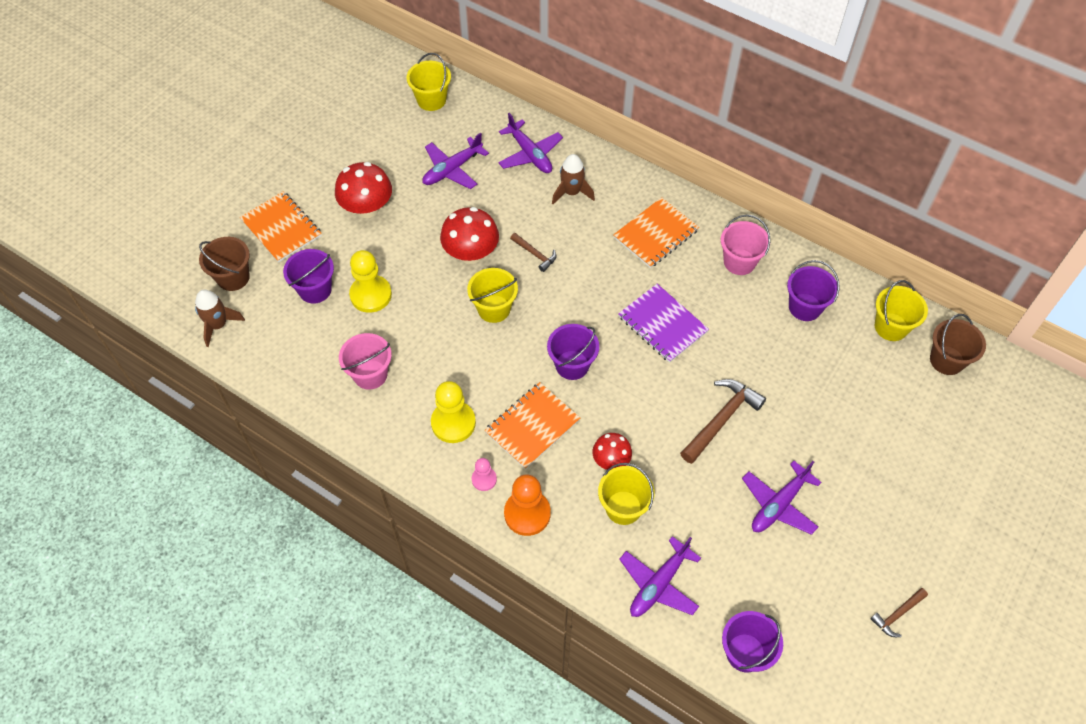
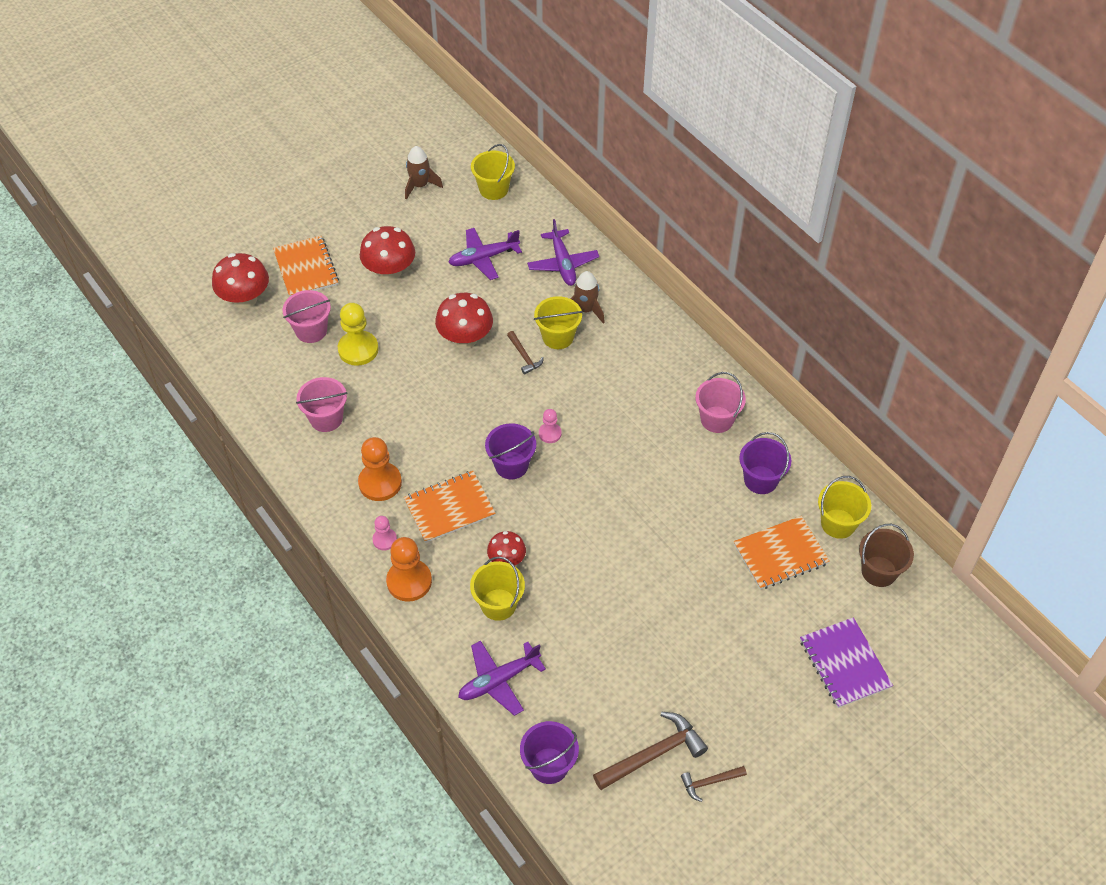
camera: 20 degrees right, 5 degrees down
brown rocket [195,290,245,347] -> brown rocket moved to [405,146,443,200]
brown bucket [199,237,250,291] -> red mushroom [212,253,269,309]
purple bucket [283,249,334,304] -> pink bucket [283,290,331,343]
yellow pawn [431,381,476,443] -> orange pawn [358,437,402,501]
yellow bucket [467,268,518,323] -> yellow bucket moved to [534,296,583,349]
orange notebook [613,197,699,268] -> orange notebook moved to [734,516,830,590]
purple notebook [618,284,709,363] -> purple notebook moved to [800,617,893,708]
brown hammer [680,379,766,464] -> brown hammer moved to [593,712,708,790]
purple plane [742,461,821,535] -> none
none -> pink pawn [539,409,562,443]

